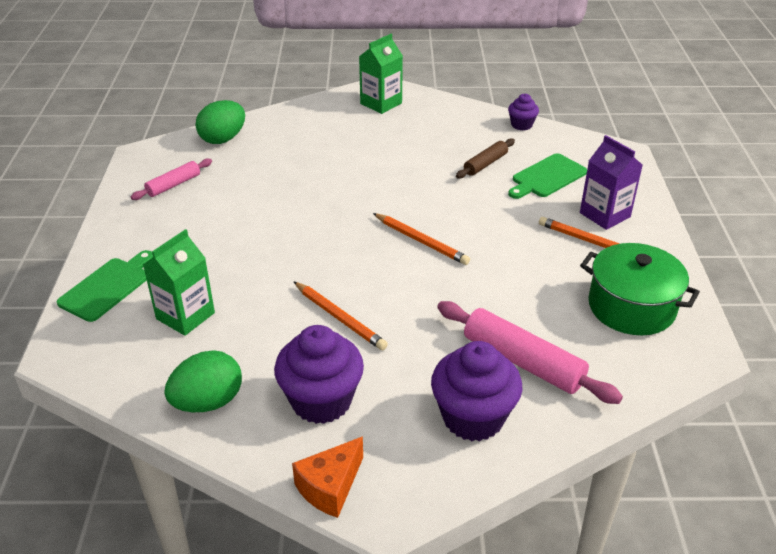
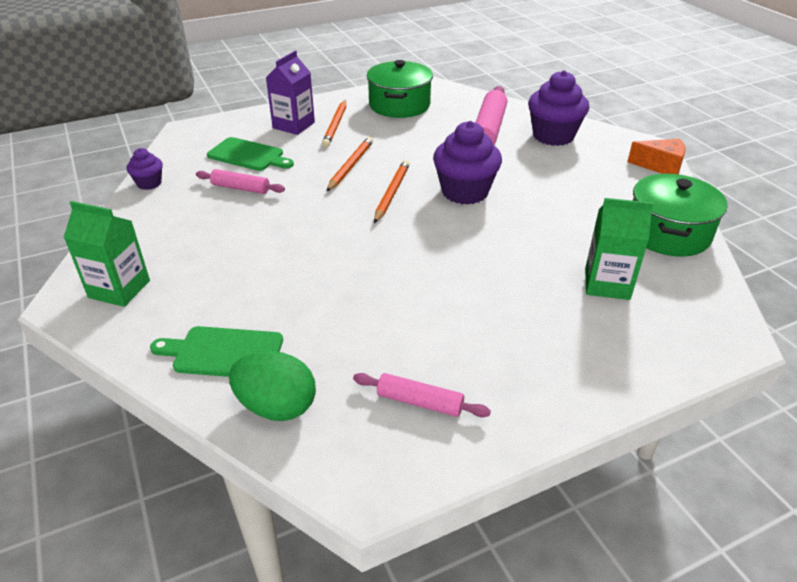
camera: 115 degrees left, 0 degrees up
green cutting board [57,250,153,322] -> green cutting board moved to [150,326,283,377]
green egg [164,350,242,412] -> green pot [633,174,728,257]
purple cupcake [274,325,364,424] -> purple cupcake moved to [433,121,502,205]
orange pencil [293,281,388,350] -> orange pencil moved to [326,137,373,192]
brown rolling pin [456,138,515,179] -> pink rolling pin [196,169,285,194]

